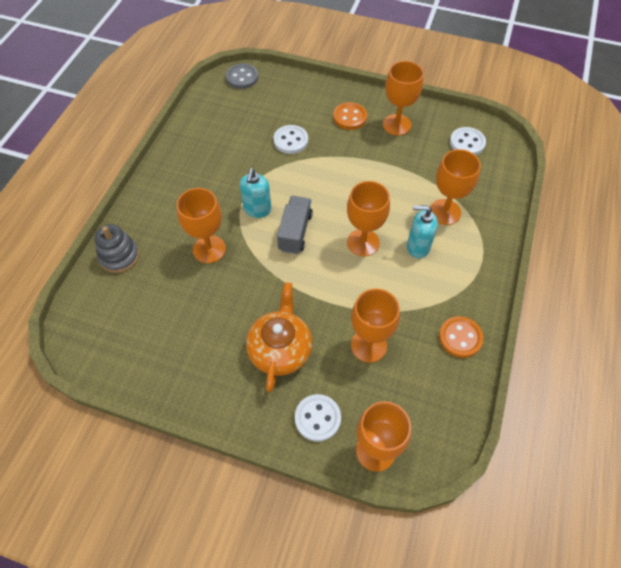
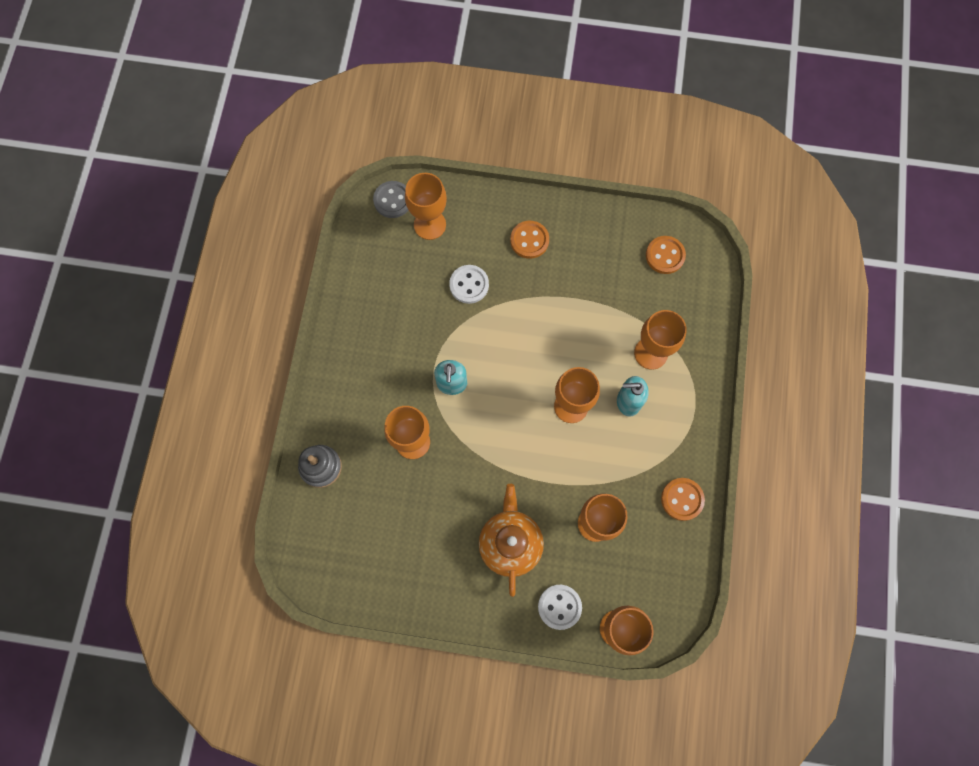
camera: 10 degrees left, 15 degrees up
grey truck [277,196,313,254] -> none
orange goblet [383,61,424,136] -> orange goblet moved to [405,173,447,240]
white button [450,127,486,155] -> orange button [646,236,686,274]

